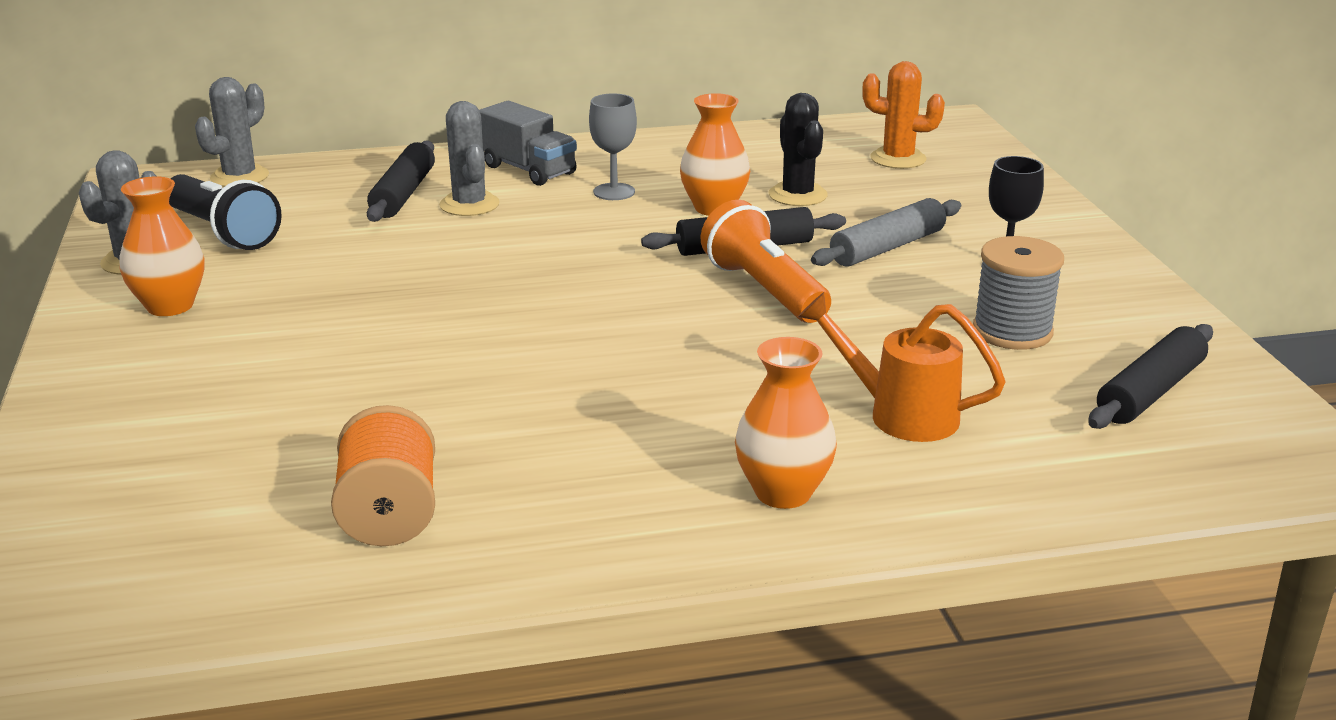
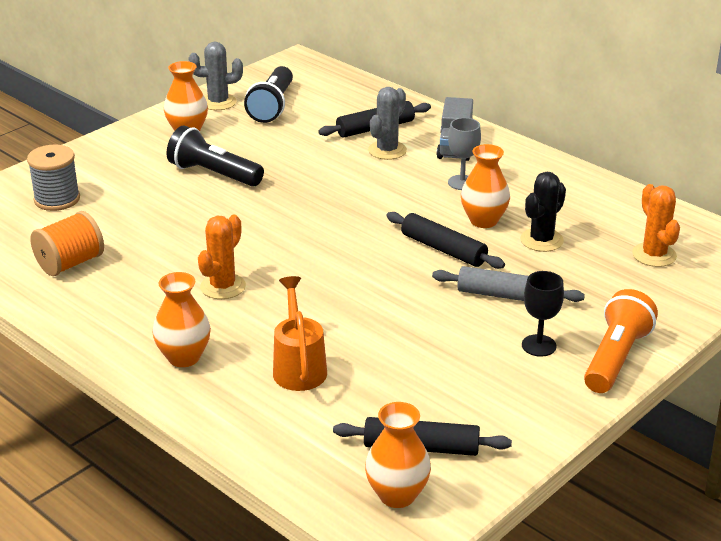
camera: 55 degrees right, 5 degrees up
grey cactus [195,77,269,187] -> none
orange flashlight [700,200,831,323] -> orange flashlight moved to [584,289,658,393]
grey spool [973,236,1064,350] -> grey spool moved to [27,144,80,211]
none -> black flashlight [167,125,264,187]
none -> orange cactus [198,215,246,299]
none -> orange vase [365,402,431,508]

